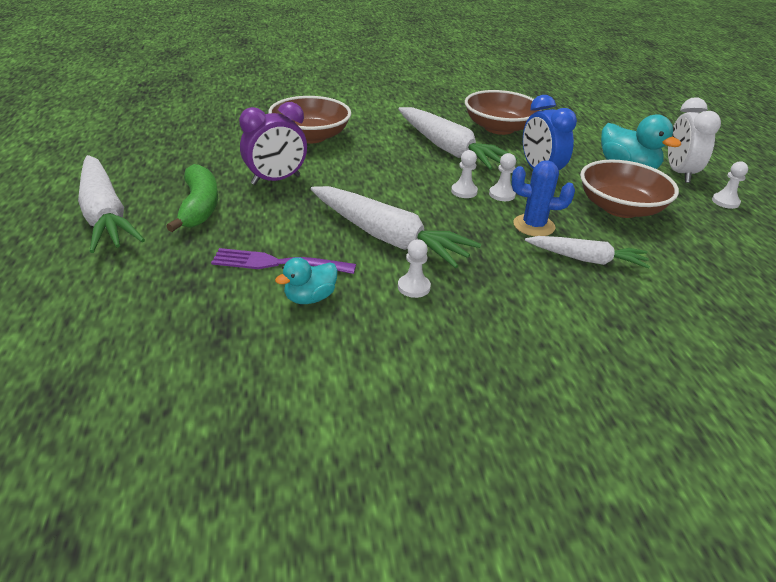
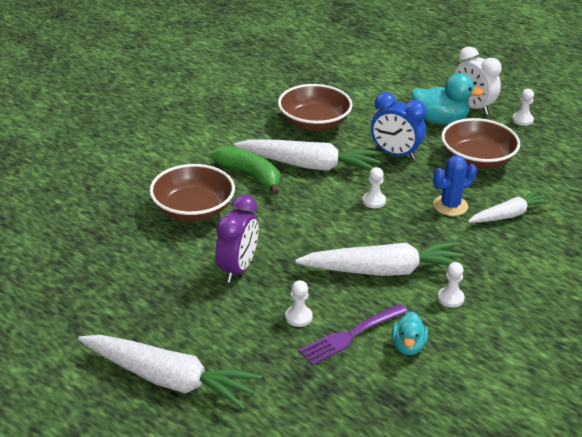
camera: 40 degrees left, 0 degrees up
green banana [166,164,218,232] -> green banana moved to [210,145,280,195]
white pawn [489,153,516,201] -> white pawn moved to [285,280,313,327]

